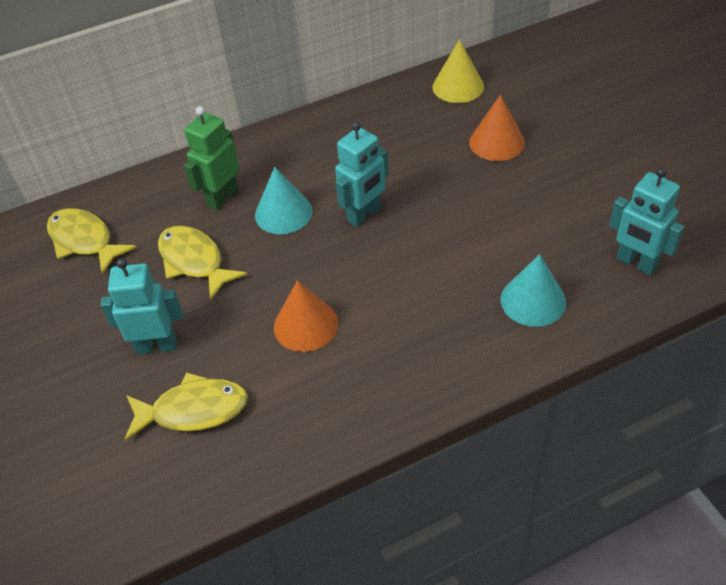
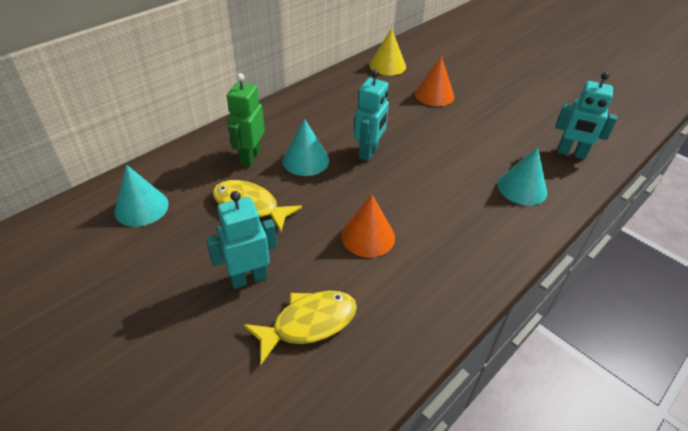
camera: 25 degrees left, 5 degrees down
yellow fish [47,208,136,274] -> turquoise cone [114,165,169,227]

